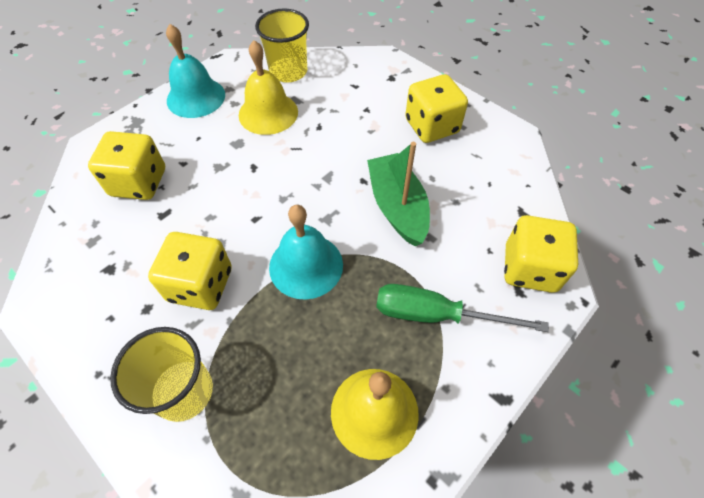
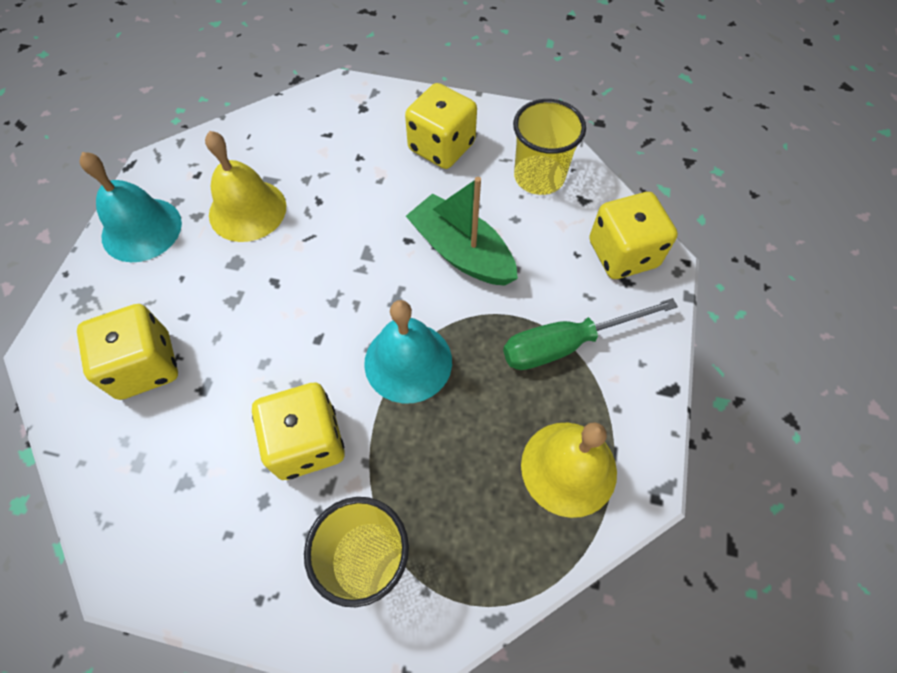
camera: 30 degrees left, 5 degrees up
yellow cup [255,8,309,82] -> yellow cup moved to [513,99,586,195]

